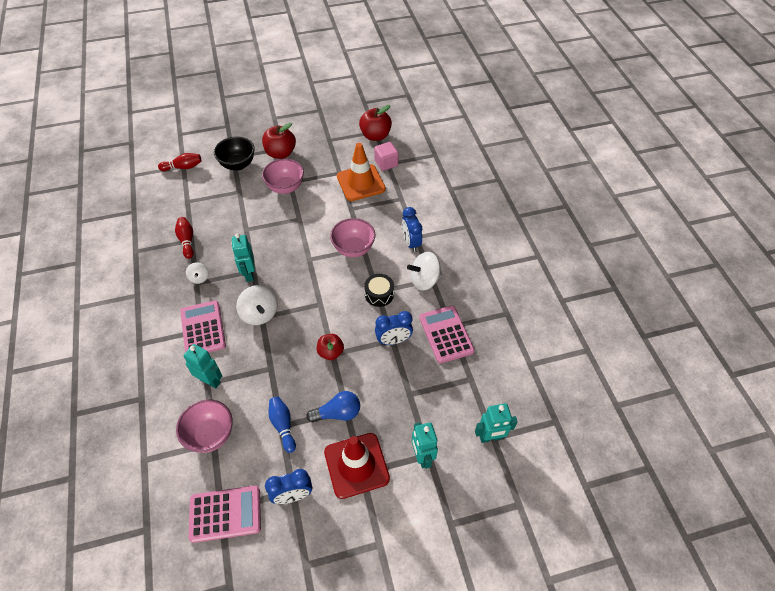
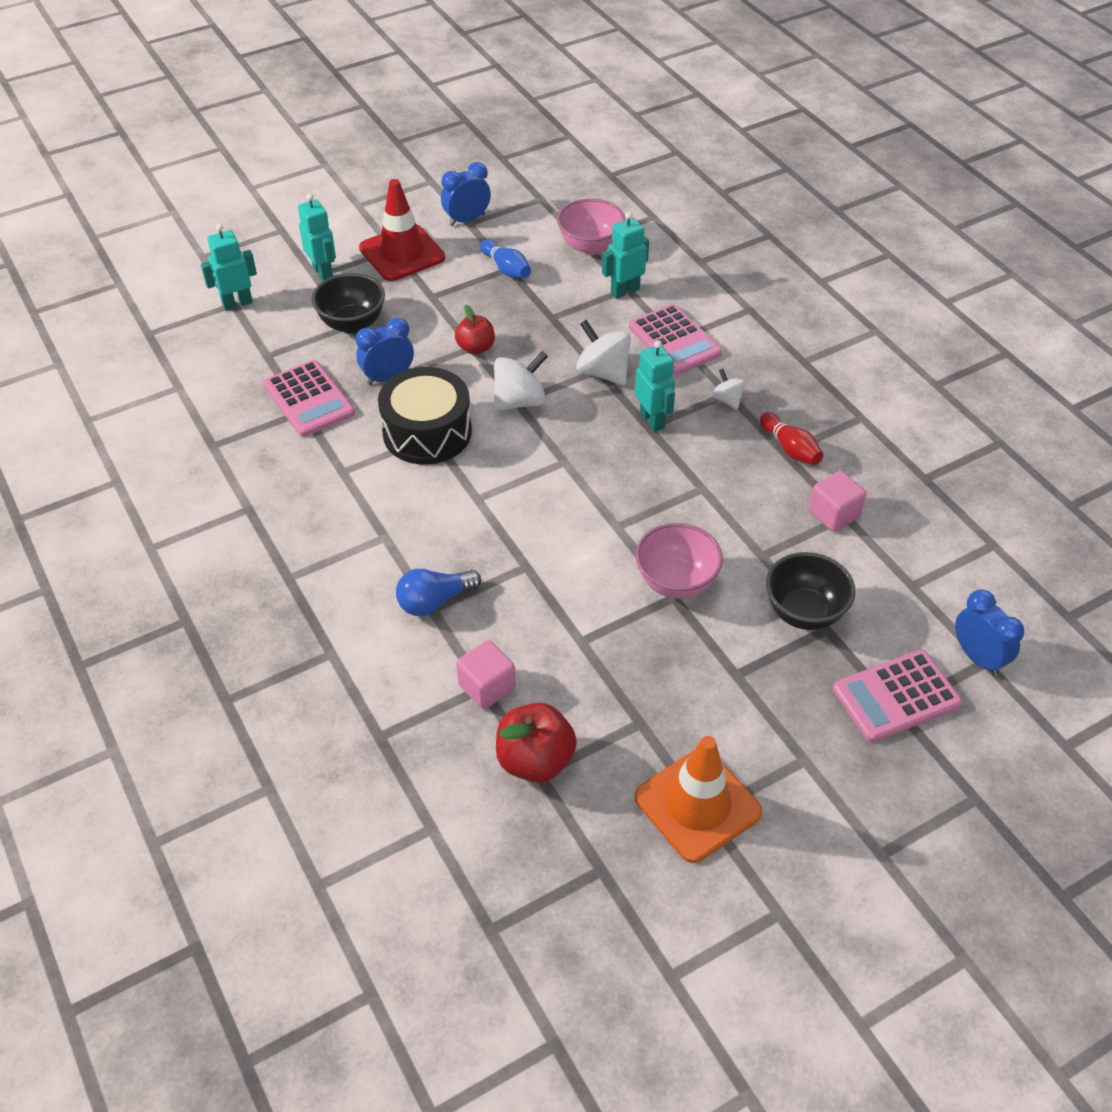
camera: 165 degrees right, 5 degrees down
red bowling pin [158,153,202,171] -> none
turquoise robot [183,344,222,389] -> turquoise robot turned 135 degrees clockwise [602,212,649,299]
pink calculator [189,485,261,543] -> pink calculator moved to [833,649,962,742]
red apple [262,123,296,159] -> none
blue light bulb [306,391,360,423] -> blue light bulb moved to [396,569,481,616]
pink bowl [330,218,376,257] -> none
orange traffic cone [337,143,386,201] -> orange traffic cone moved to [635,736,762,863]
black drum [364,274,394,307] -> black drum [378,367,472,465], size x1.82
blue clock [402,207,422,252] -> blue clock moved to [955,590,1024,676]
white spinning top [407,252,443,291] -> white spinning top moved to [493,351,548,411]
none -> black bowl [312,273,385,334]
none -> pink cube [809,471,866,532]

